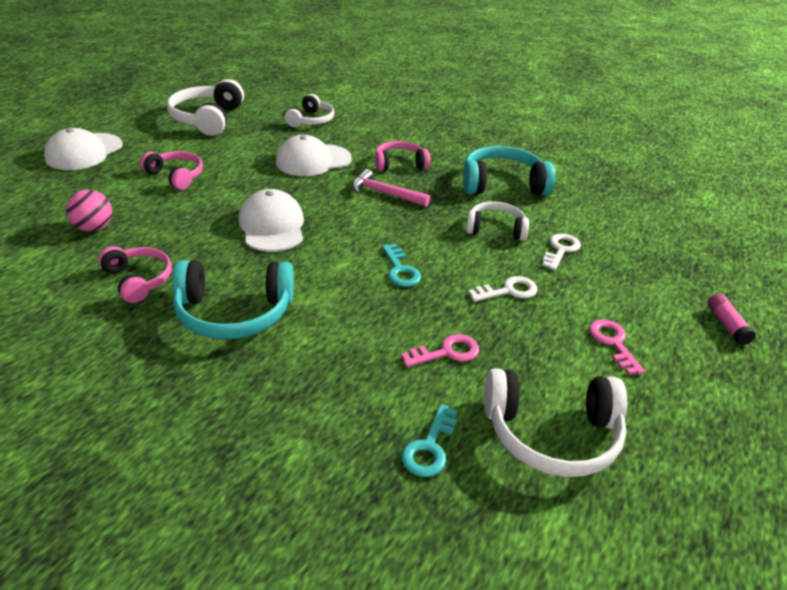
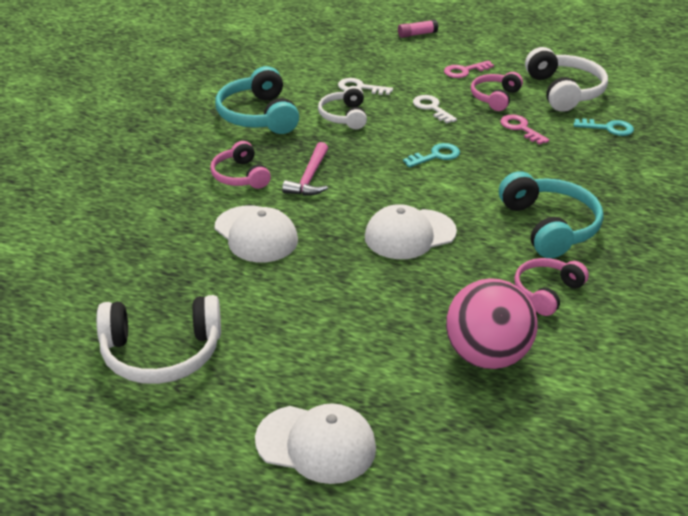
camera: 100 degrees left, 0 degrees up
pink ball [66,189,112,232] -> pink ball [446,278,538,369], size x1.79
pink headphones [140,151,203,190] -> pink headphones moved to [471,72,523,111]
white headphones [285,94,334,127] -> none

